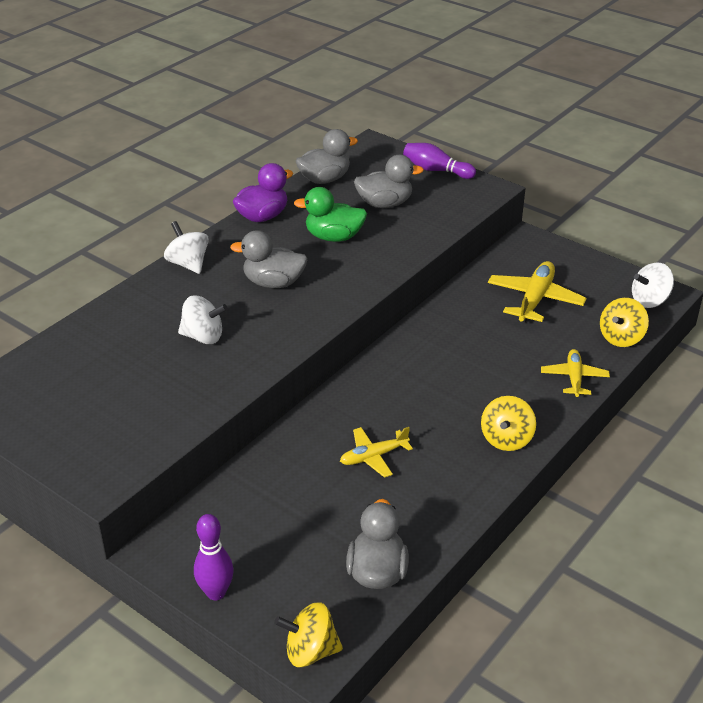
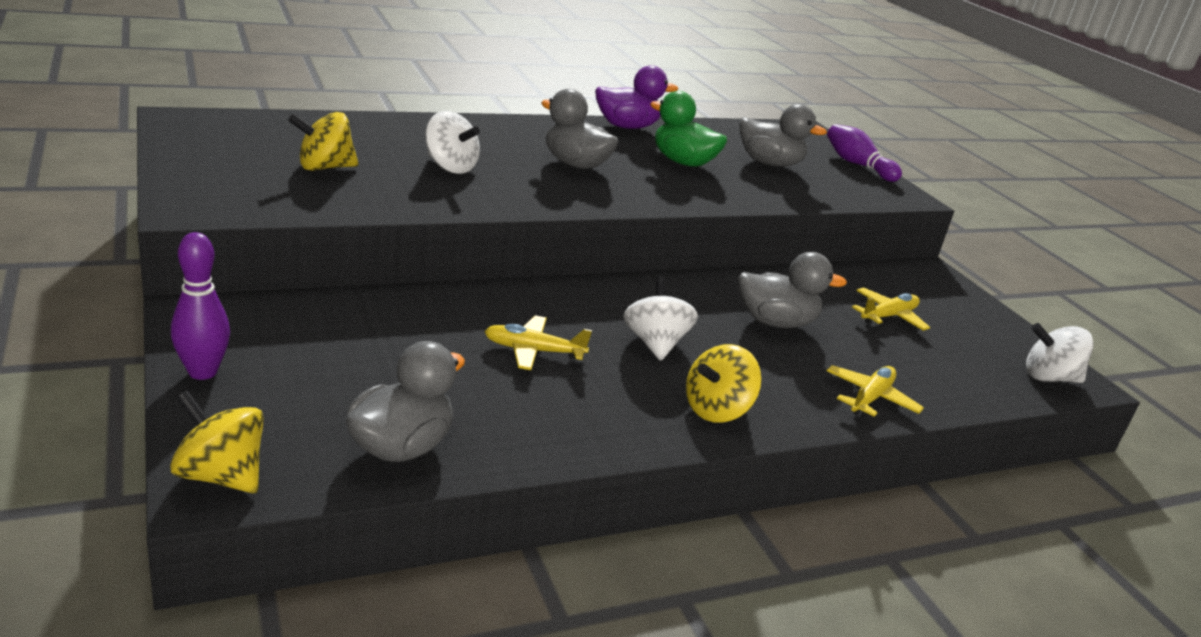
camera: 25 degrees right, 10 degrees down
white spinning top [164,221,209,274] -> white spinning top moved to [623,276,698,361]
grey duck [296,129,358,184] -> grey duck moved to [738,252,847,328]
yellow plane [488,261,587,322] -> yellow plane [852,287,930,331], size x0.63
yellow spinning top [600,298,649,347] -> yellow spinning top moved to [288,112,359,171]

